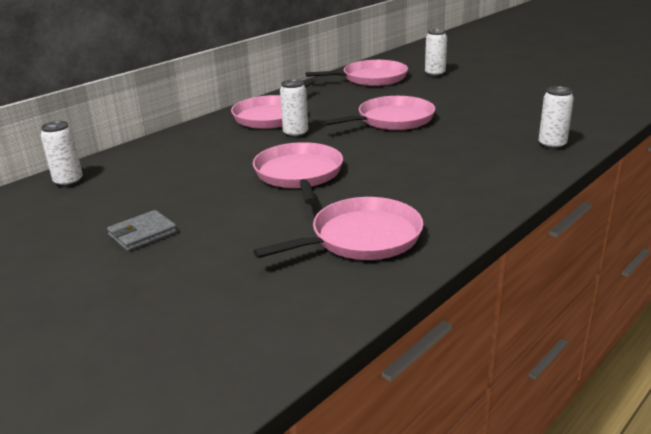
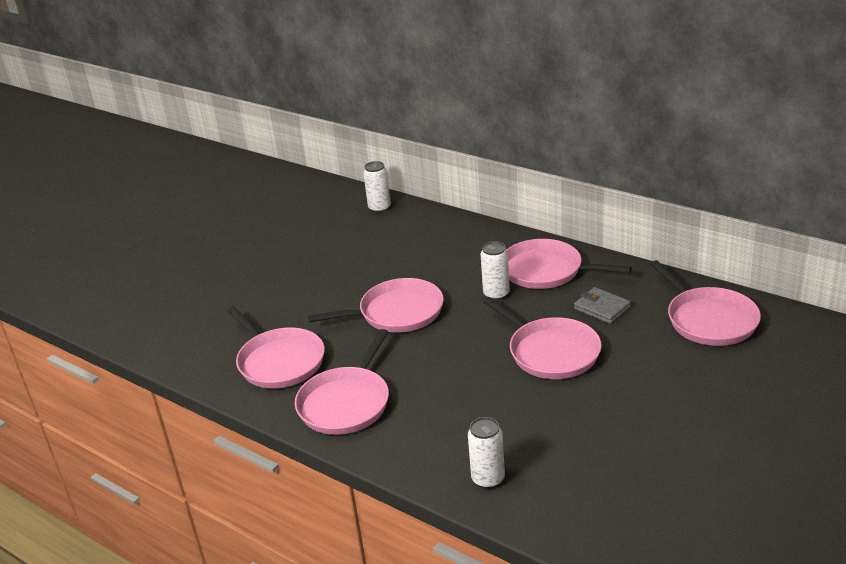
camera: 85 degrees right, 5 degrees up
grey wallet [107,210,177,251] -> grey wallet moved to [574,287,631,324]
white can [425,29,447,77] -> none
none -> pink pan [295,329,389,435]

